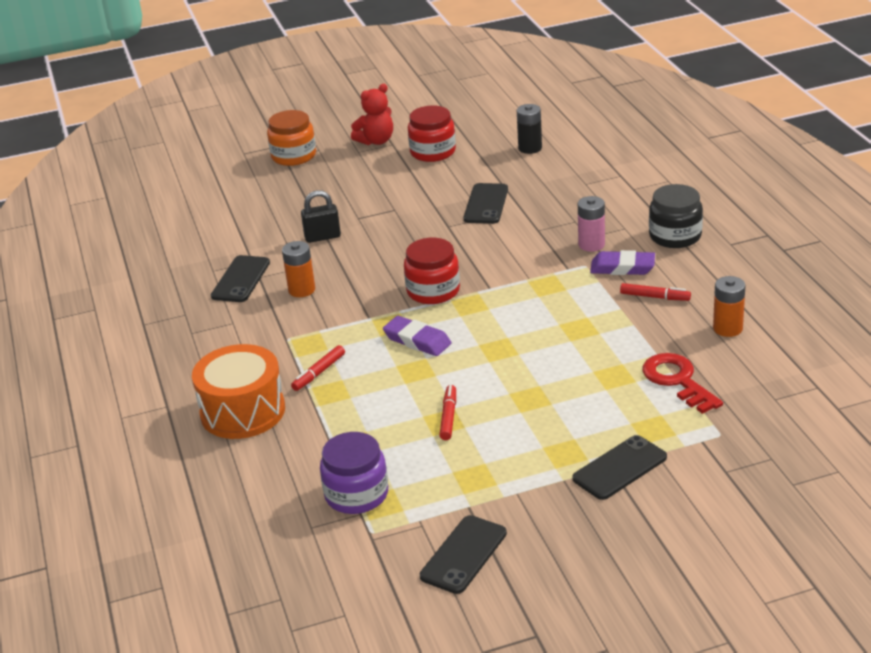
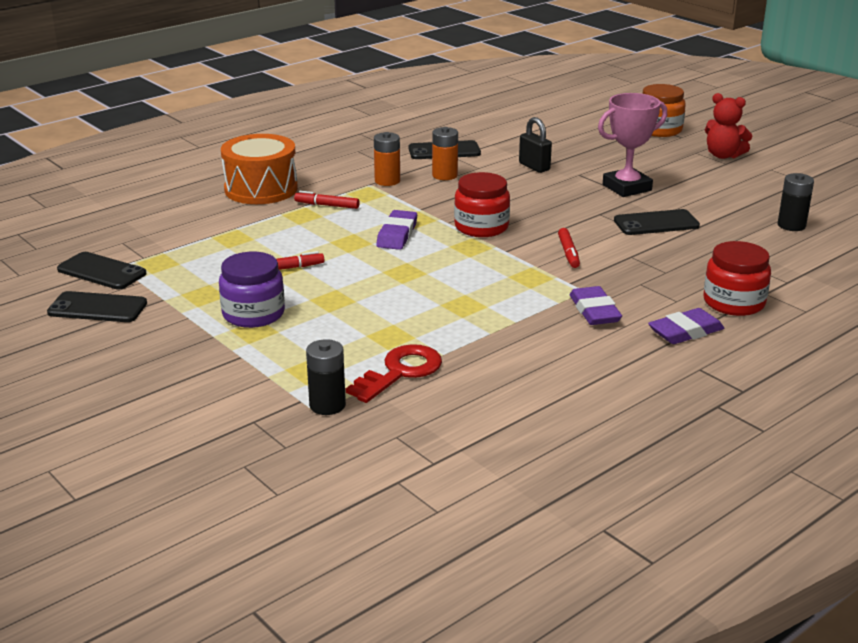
camera: 65 degrees right, 5 degrees down
purple jar [320,432,388,514] -> purple jar moved to [219,252,285,328]
red jar [408,106,456,162] -> red jar moved to [703,241,771,316]
black phone [572,435,667,500] -> black phone moved to [57,252,146,289]
pink battery [578,196,605,252] -> none
red marker [620,283,691,301] -> red marker moved to [558,228,580,268]
black jar [649,184,703,248] -> purple eraser [648,308,724,344]
orange battery [713,276,746,337] -> orange battery moved to [374,132,400,186]
none -> black battery [306,339,346,415]
none -> pink trophy [598,93,667,197]

